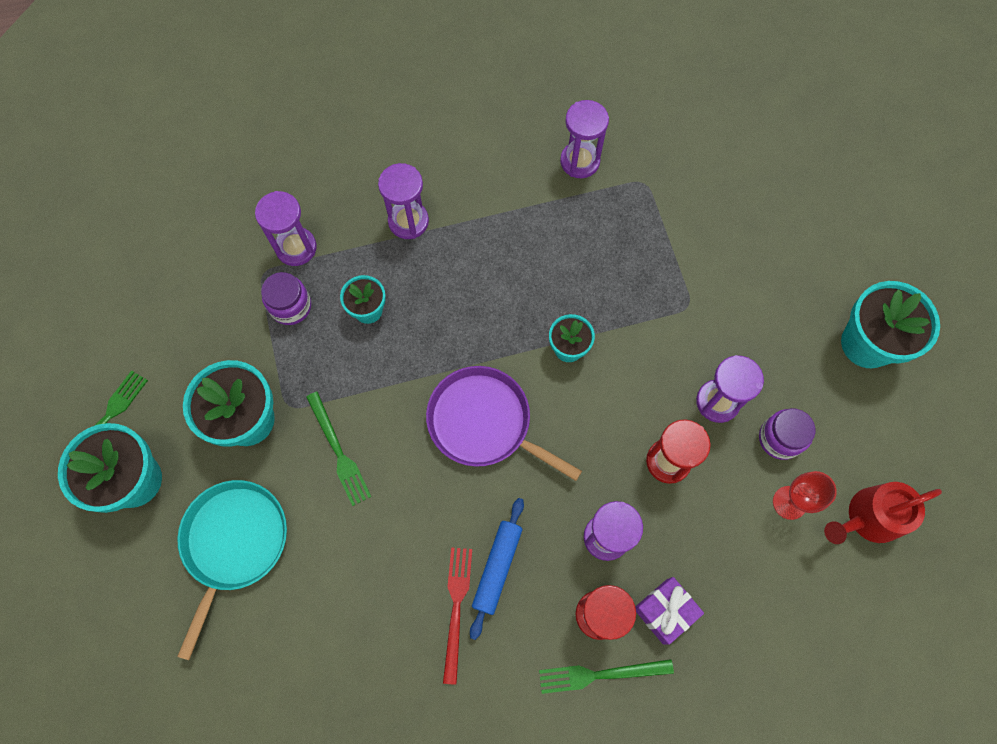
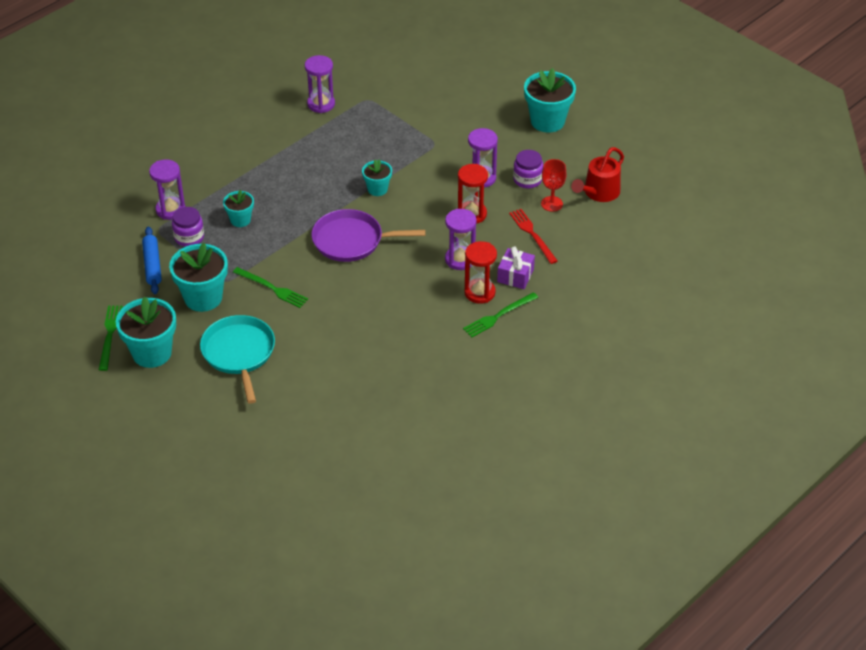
camera: 30 degrees left, 25 degrees down
purple hourglass [378,163,429,239] -> none
red fork [443,547,472,685] -> red fork moved to [509,209,558,264]
blue rolling pin [470,498,524,640] -> blue rolling pin moved to [142,227,162,294]

